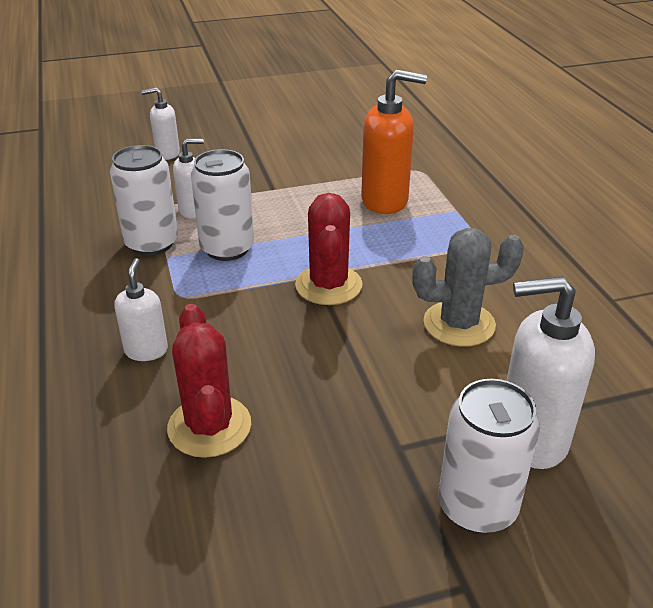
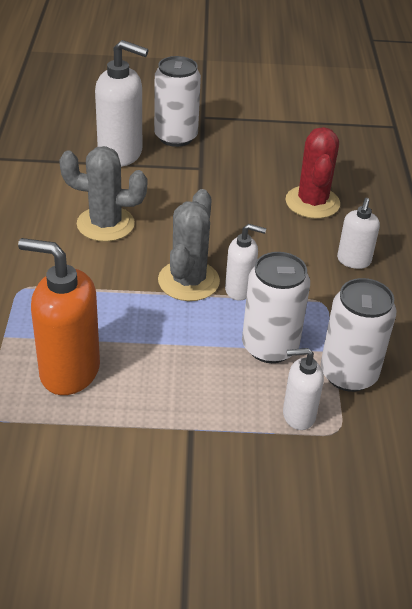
camera: 165 degrees left, 5 degrees up
white soap dispenser [141,87,180,160] -> white soap dispenser moved to [225,224,266,300]
red cactus [295,193,363,305] -> grey cactus [158,189,220,301]

